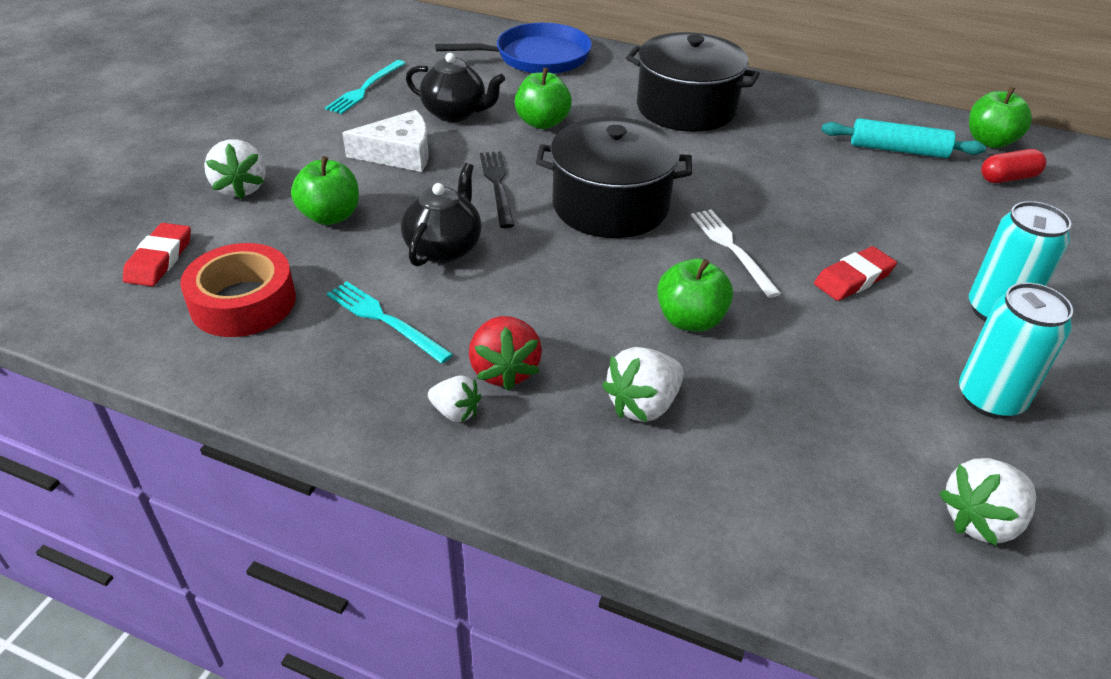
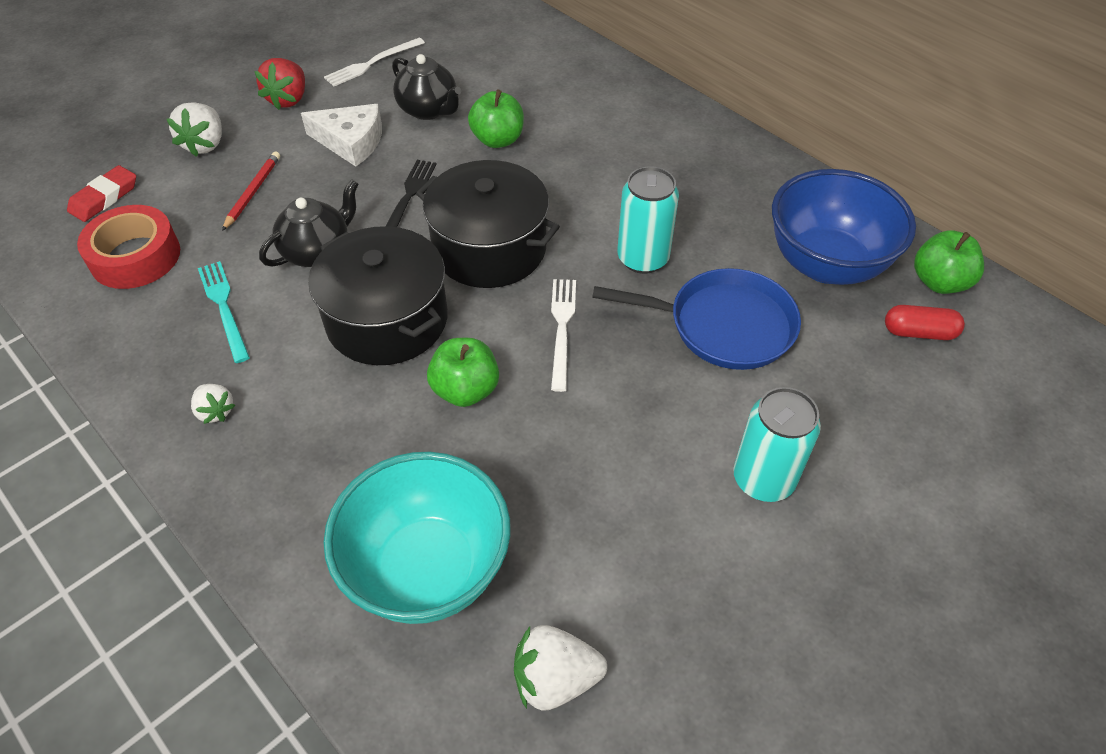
camera: 25 degrees right, 10 degrees up
green apple [291,156,359,225] -> red pencil [222,152,280,231]
turquoise fork [325,60,406,114] -> white fork [324,38,425,87]
blue pan [435,23,592,74] -> blue pan moved to [592,268,801,370]
red strawberry [469,316,542,391] -> red strawberry moved to [255,58,305,110]
white strawberry [602,347,684,422] -> none
black pot [626,32,760,132] -> black pot moved to [308,226,448,365]
red eraser [814,246,897,301] -> none
turquoise rolling pin [821,118,986,158] -> blue bowl [772,169,916,285]
turquoise can [959,283,1073,419] -> turquoise can moved to [617,166,679,274]
none -> turquoise bowl [324,452,511,624]

